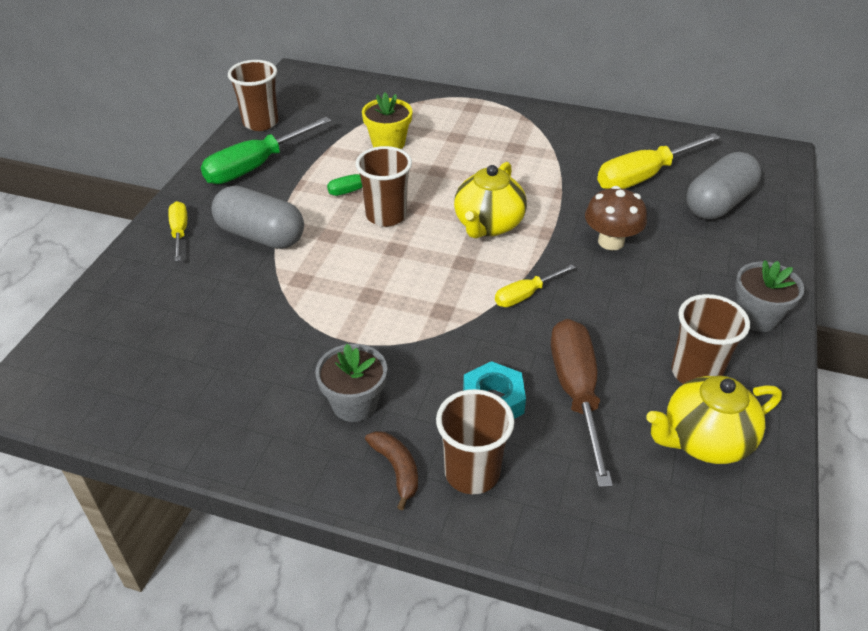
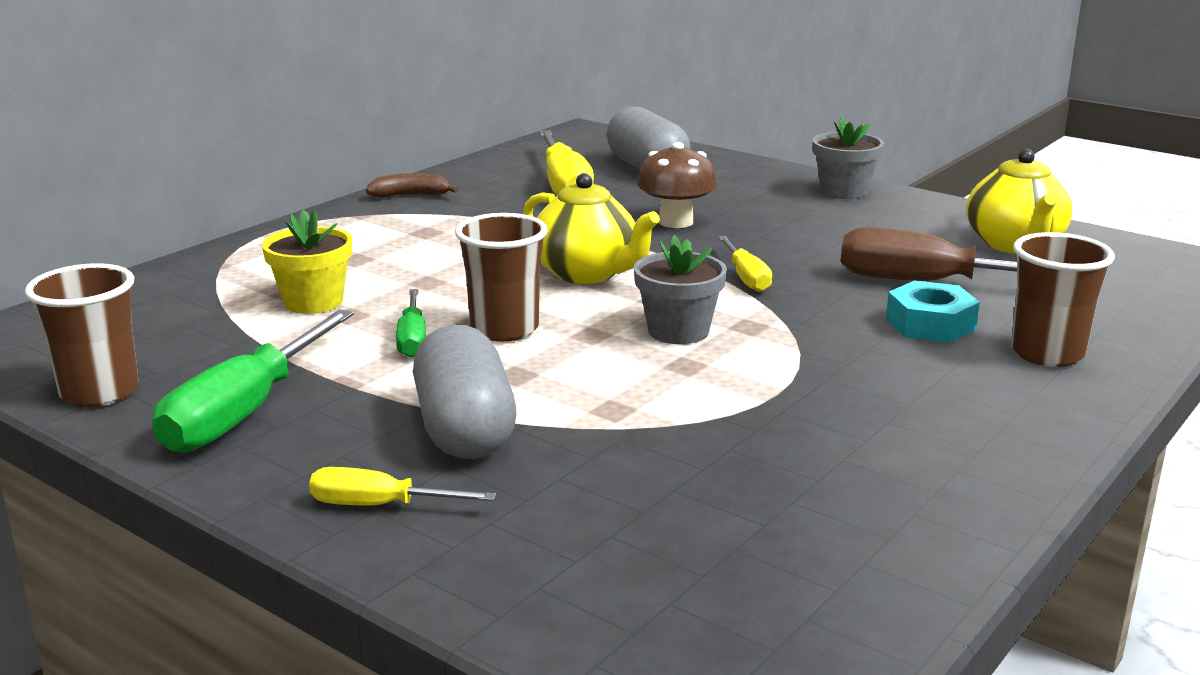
camera: 70 degrees left, 20 degrees down
green screwdriver [201,117,331,184] -> green screwdriver turned 45 degrees clockwise [152,309,354,453]
grey capsule [211,186,304,249] -> grey capsule turned 60 degrees counterclockwise [413,324,516,459]
grey flower pot [315,344,387,422] -> grey flower pot moved to [634,235,727,344]
brown banana [365,431,418,510] -> brown banana moved to [366,173,459,198]
brown cup [671,294,750,384] -> none

